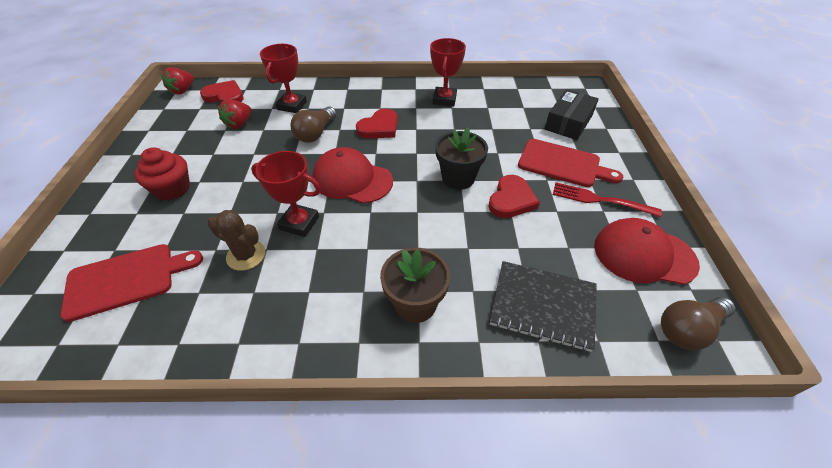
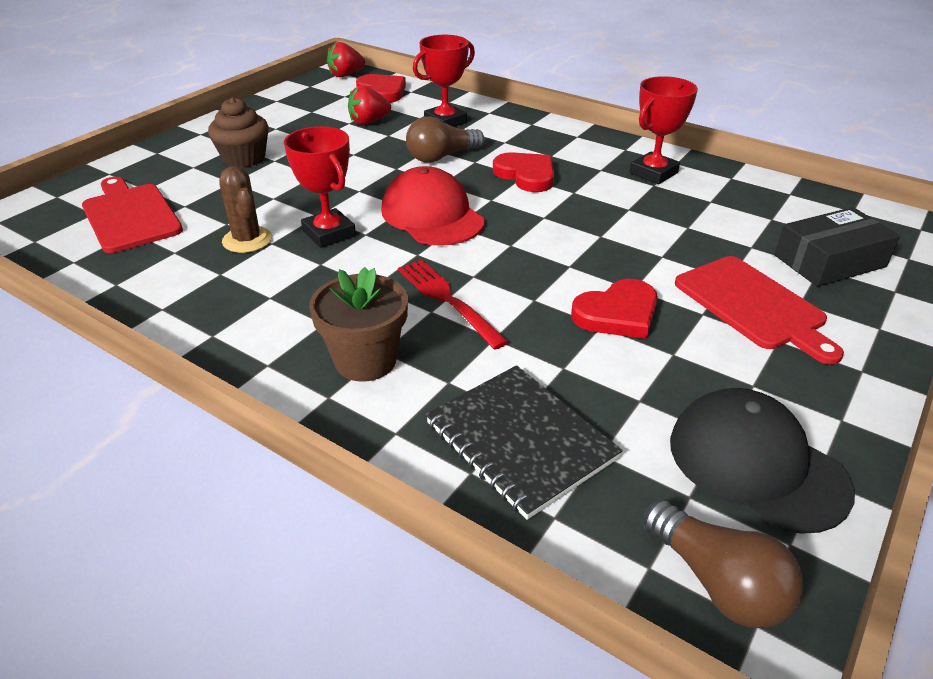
camera: 35 degrees right, 10 degrees down
red cutting board [61,244,203,322] -> red cutting board turned 135 degrees counterclockwise [82,177,183,253]
red cupcake [134,147,190,201] -> brown cupcake [208,97,268,167]
red heart [356,109,398,139] -> red heart turned 120 degrees counterclockwise [493,152,554,192]
black flower pot [435,127,488,190] -> none
red fork [553,182,662,217] -> red fork moved to [398,259,509,350]
red cap [594,218,700,285] -> black cap [670,388,855,534]
brown light bulb [661,297,736,350] -> brown light bulb turned 135 degrees counterclockwise [643,500,804,628]

